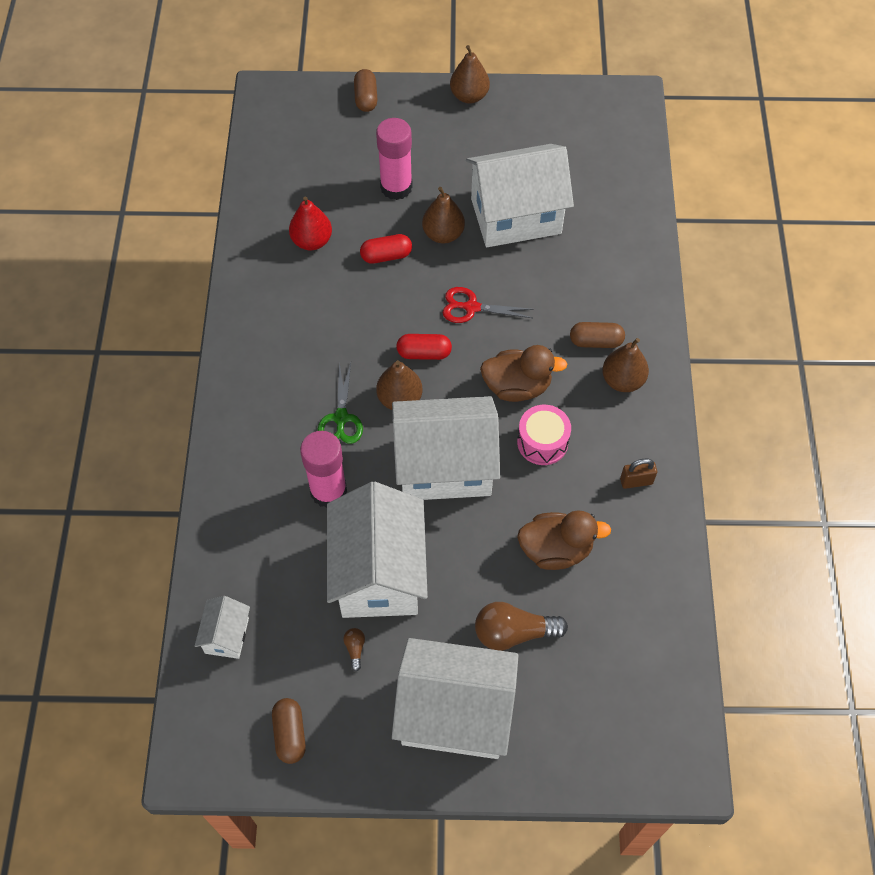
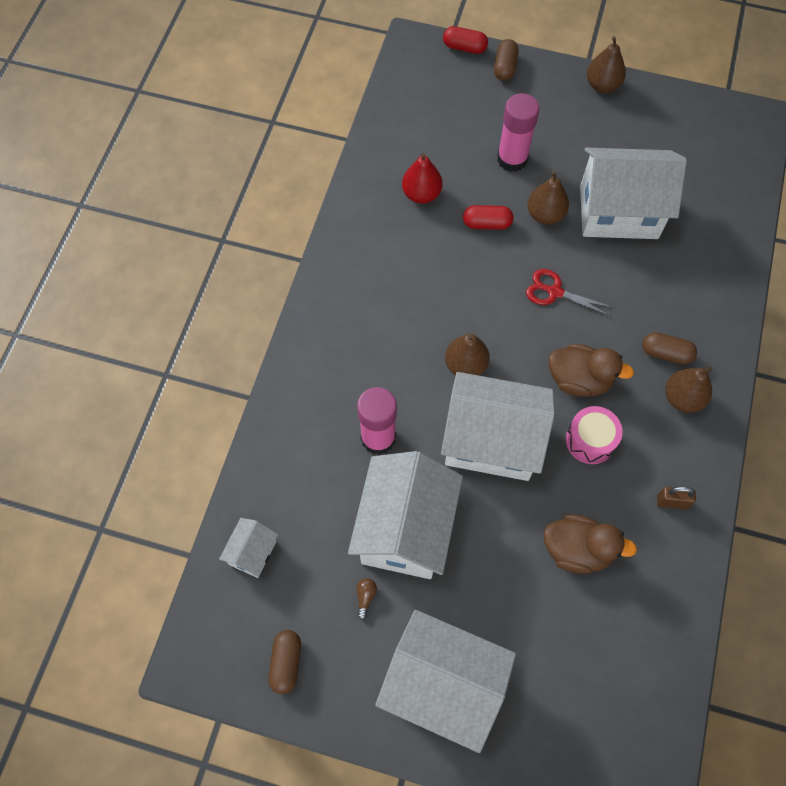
camera: 15 degrees right, 5 degrees up
green scissors [318,363,363,444] -> none
red capsule [396,334,452,360] -> red capsule moved to [443,26,488,54]
brown light bulb [475,602,568,651] -> none

